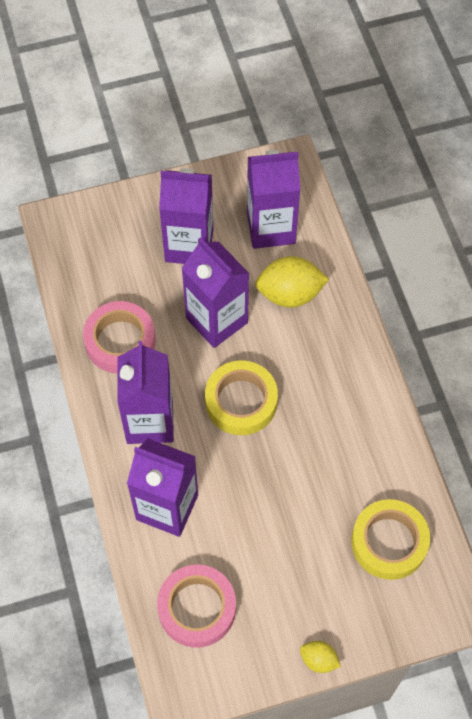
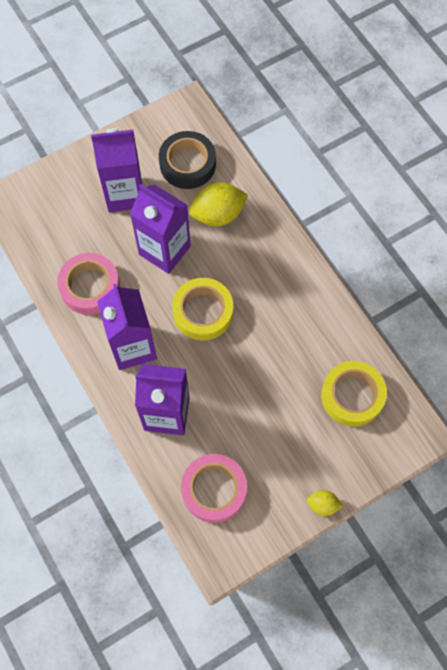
camera: 15 degrees left, 5 degrees up
purple carton [247,150,300,249] -> black tape [159,131,216,189]

